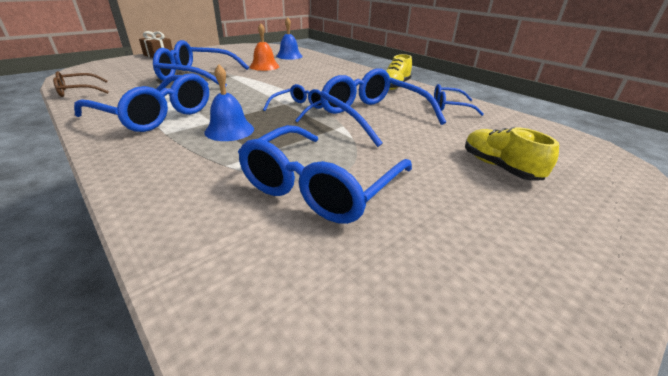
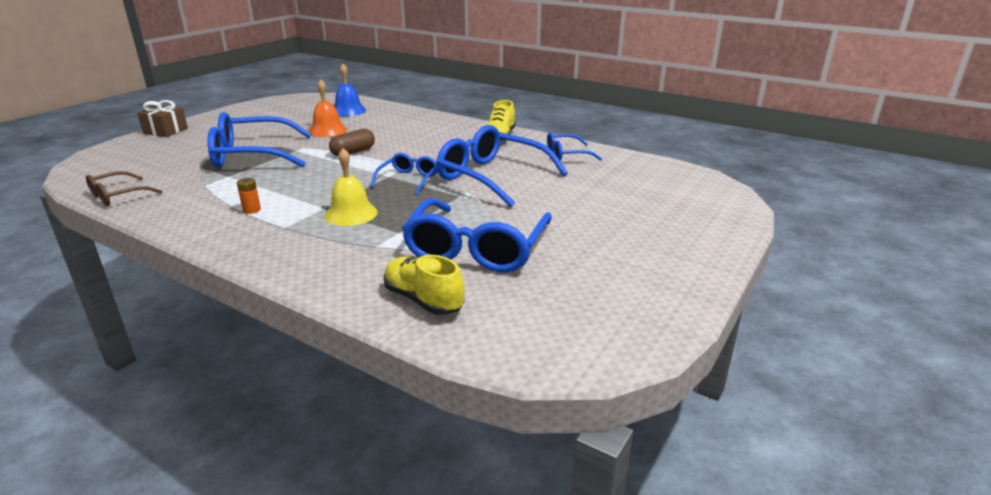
camera: 15 degrees left, 5 degrees down
blue glasses [74,73,209,132] -> orange battery [237,177,261,214]
blue bell [204,64,254,141] -> yellow bell [325,148,378,226]
yellow shoe [465,127,559,181] -> yellow shoe moved to [383,255,464,315]
none -> brown capsule [329,129,375,156]

